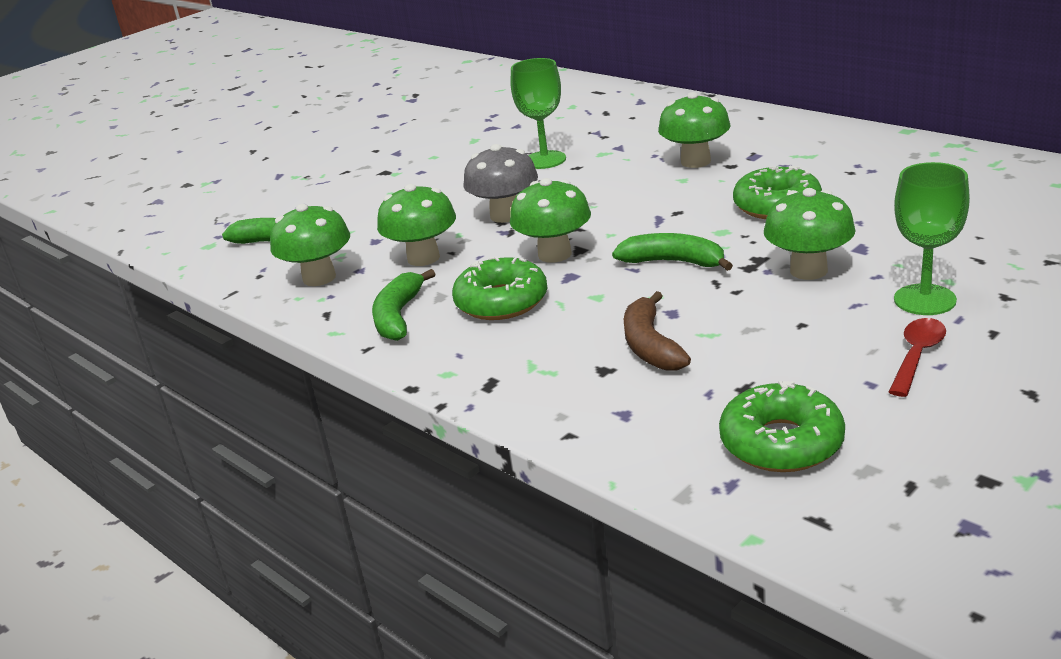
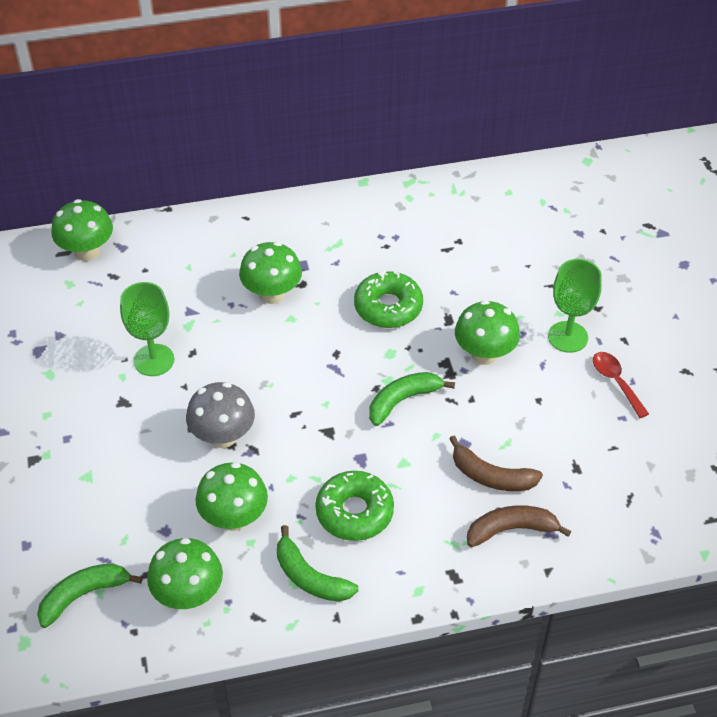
camera: 60 degrees left, 20 degrees up
green mushroom [510,178,591,263] -> green mushroom moved to [51,199,113,261]
green donut [719,381,845,472] -> none
none -> brown banana [467,505,571,547]

